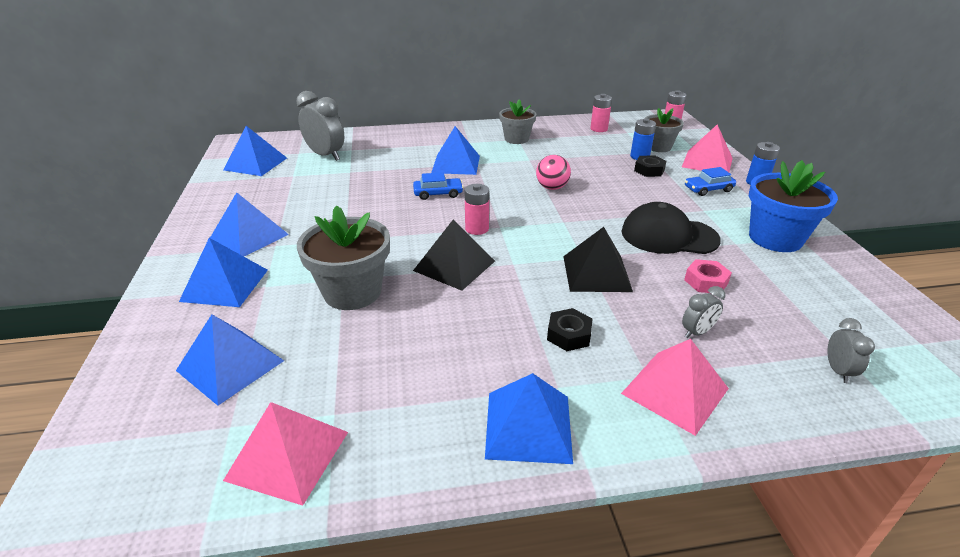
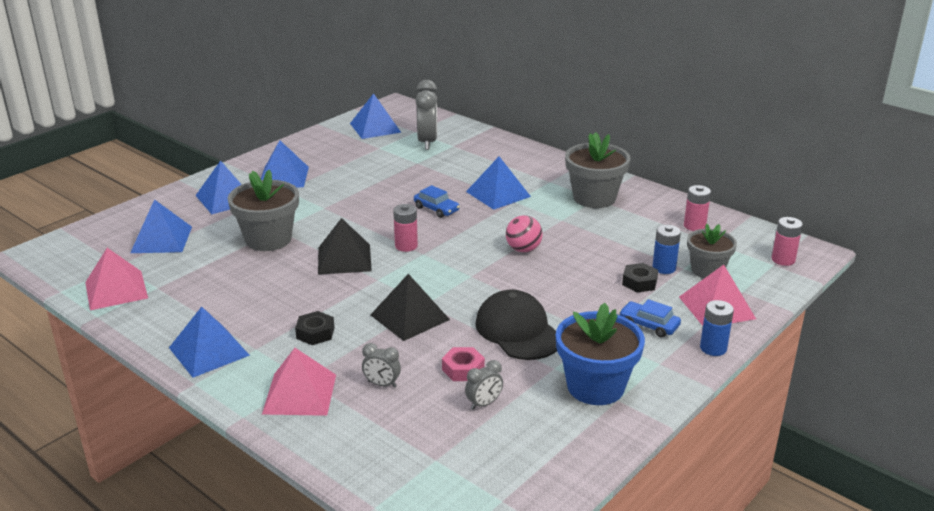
camera: 50 degrees right, 5 degrees down
grey flower pot [499,99,536,144] -> grey flower pot [565,132,631,208], size x1.51
grey clock [828,318,875,383] -> grey clock moved to [465,360,503,410]

